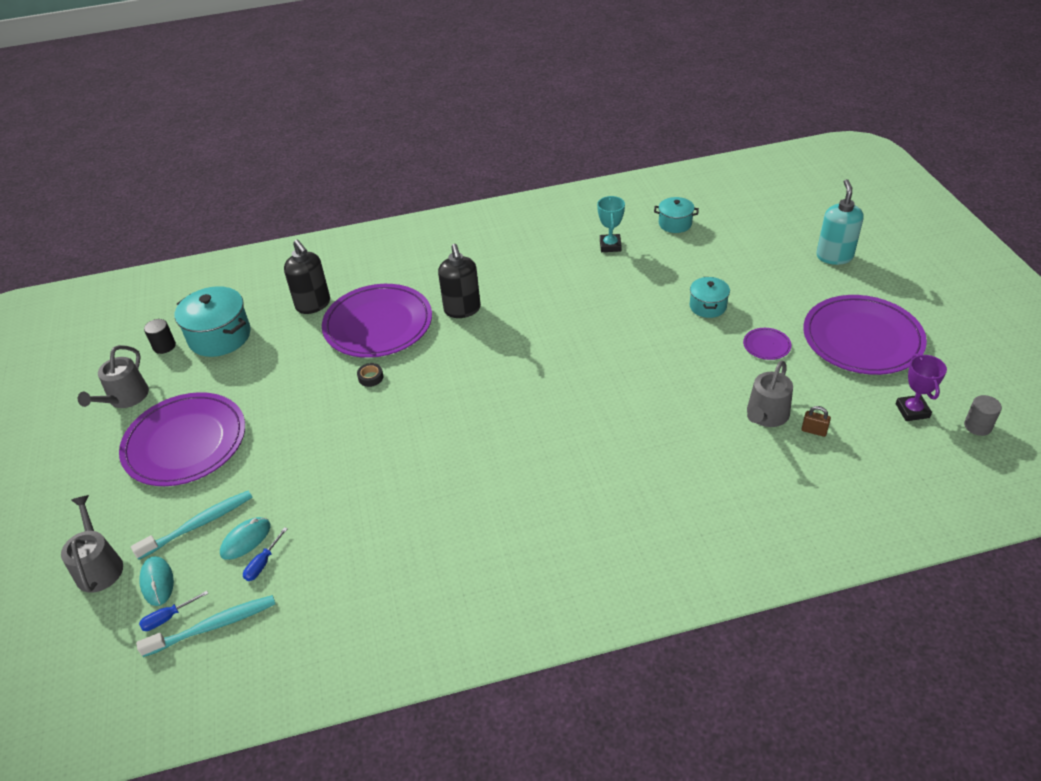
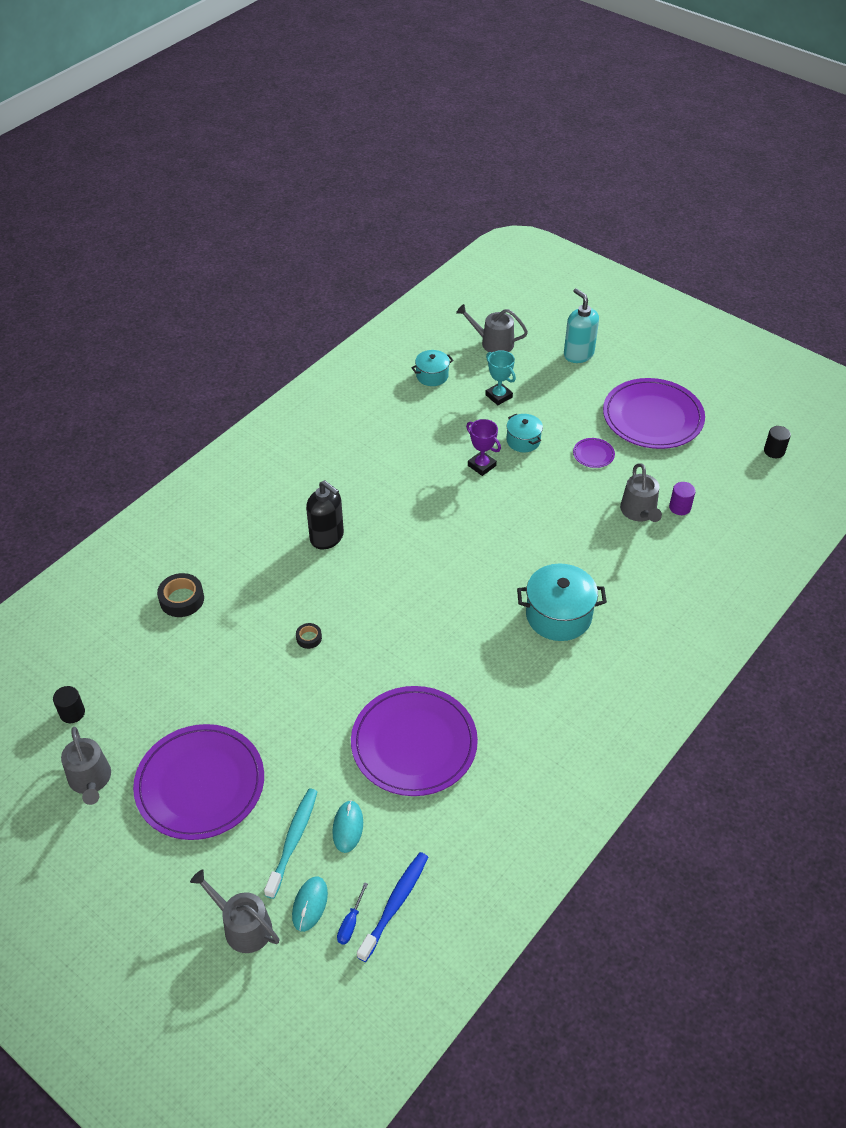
camera: 40 degrees left, 5 degrees up
turquoise toothbrush [136,595,275,657] -> blue toothbrush [357,852,428,962]
turquoise mouse [139,556,174,606] -> turquoise mouse turned 75 degrees clockwise [292,876,328,932]
turquoise pot [175,286,251,357] -> turquoise pot moved to [517,564,607,641]
blue screwdriver [243,527,287,581] -> none
black soap dispenser [284,239,330,314] -> black tape [157,573,204,617]
purple plate [322,284,432,358] -> purple plate moved to [351,686,478,796]
turquoise trophy [597,196,625,252] -> turquoise trophy moved to [485,350,516,405]
brown padlock [802,406,831,437] -> purple cylinder [669,482,696,515]
purple trophy [896,354,947,421] -> purple trophy moved to [466,419,501,476]
grey cylinder [964,395,1002,436] -> black cylinder [764,426,791,458]
none -> grey watering can [456,304,528,352]

